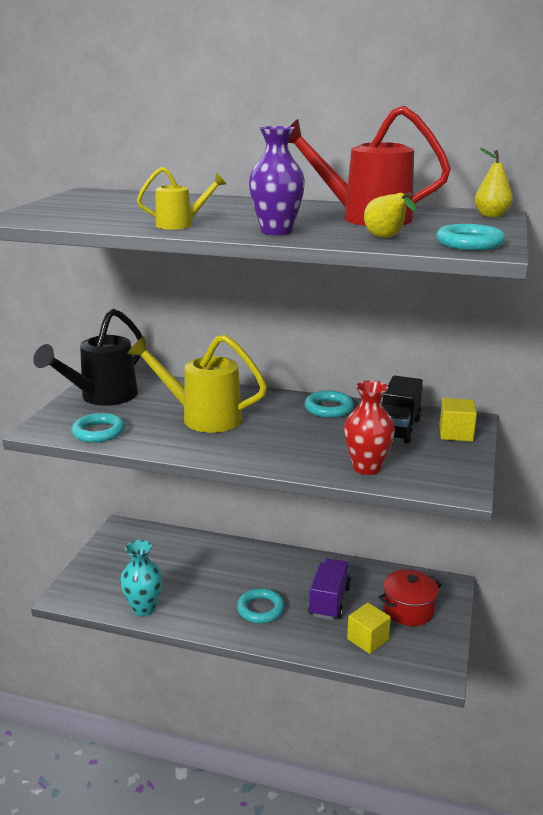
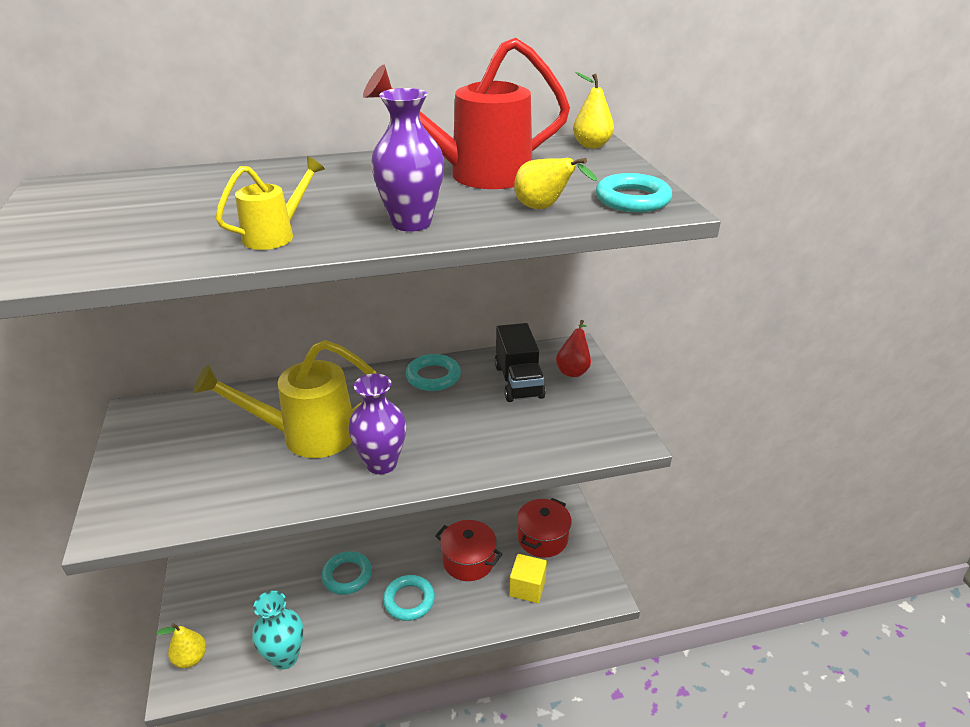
camera: 30 degrees left, 10 degrees up
black watering can [33,308,143,406] -> none
turquoise ring [72,413,125,443] -> turquoise ring moved to [321,551,372,595]
purple truck [308,558,351,620] -> red pot [435,520,503,581]
red vase [344,380,395,475] -> none
yellow cube [439,398,477,442] -> red pear [556,320,591,377]
none -> yellow pear [156,623,206,668]
none -> purple vase [348,373,406,474]

